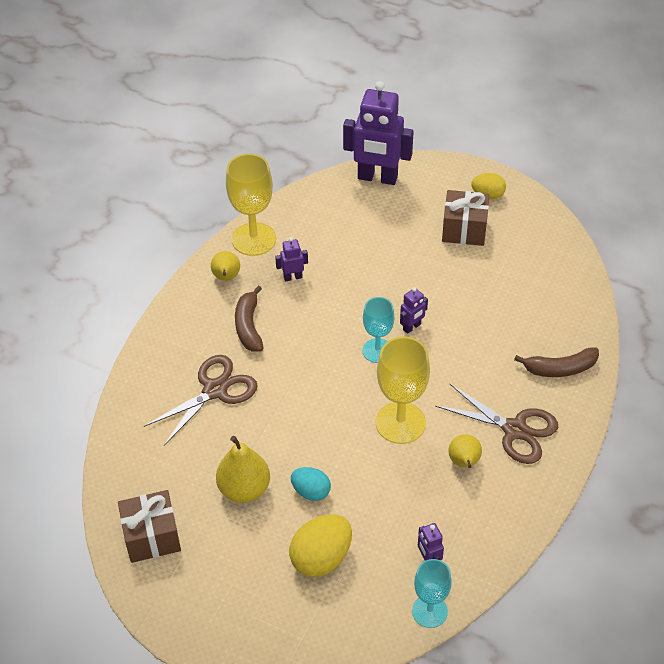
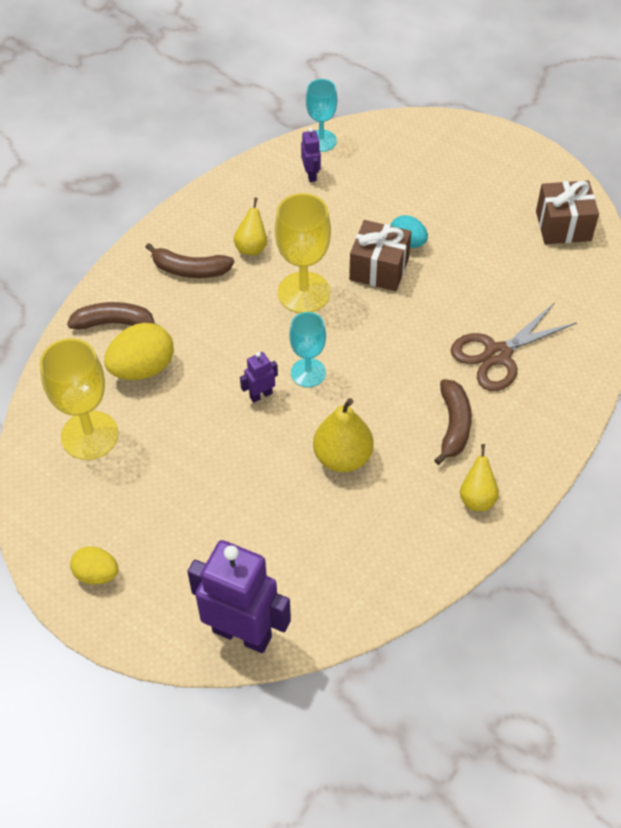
camera: 170 degrees left, 5 degrees up
yellow pear [216,436,270,503] -> yellow pear moved to [313,398,374,472]
yellow goblet [226,154,276,256] -> yellow goblet moved to [40,338,119,460]
purple robot [275,237,308,281] -> none
yellow egg [289,514,352,577] -> yellow egg moved to [104,323,174,380]
brown scissors [435,384,558,464] -> brown banana [146,243,234,278]
brown gift [442,190,489,246] -> brown gift moved to [349,220,411,291]

